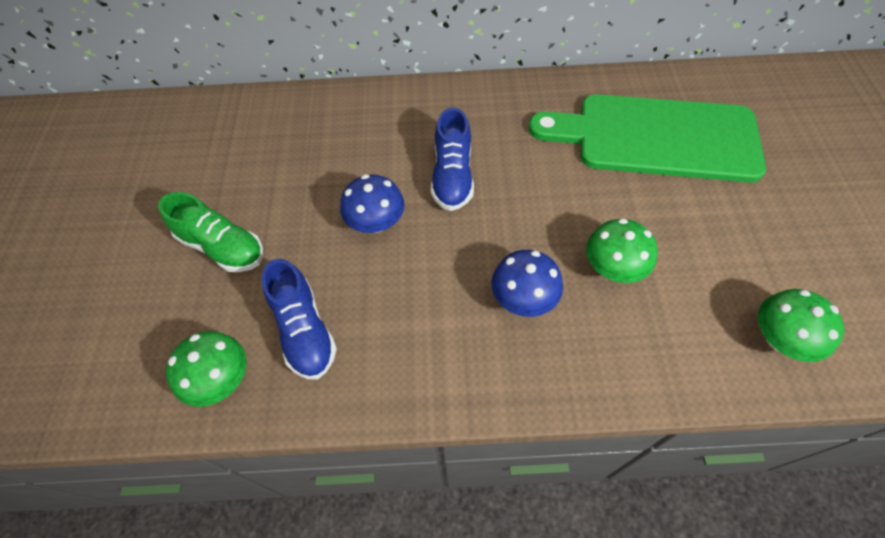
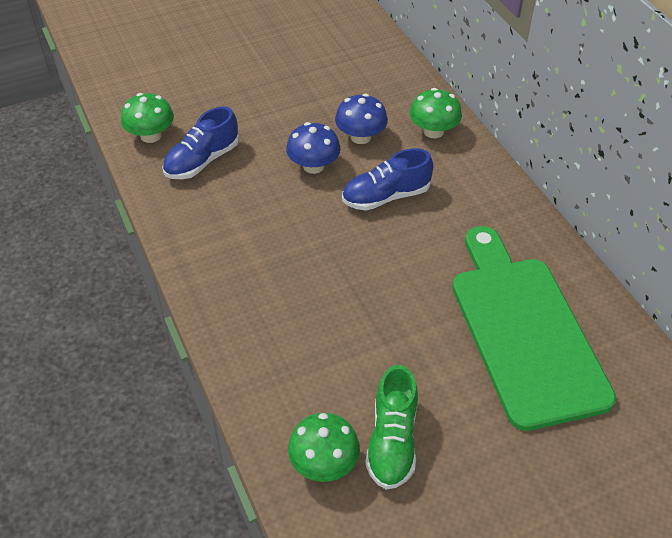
camera: 65 degrees right, 10 degrees down
green shoe [158,192,263,272] -> green shoe moved to [365,365,418,490]
blue mushroom [491,250,563,317] -> blue mushroom moved to [335,94,388,144]
green mushroom [586,218,658,283] -> green mushroom moved to [410,88,462,138]

